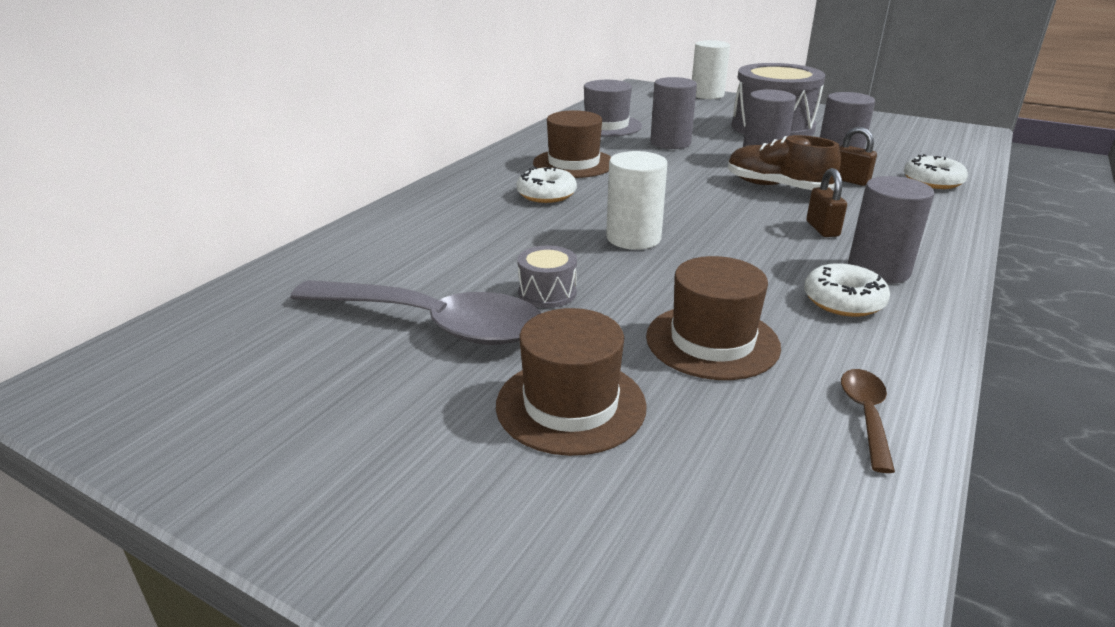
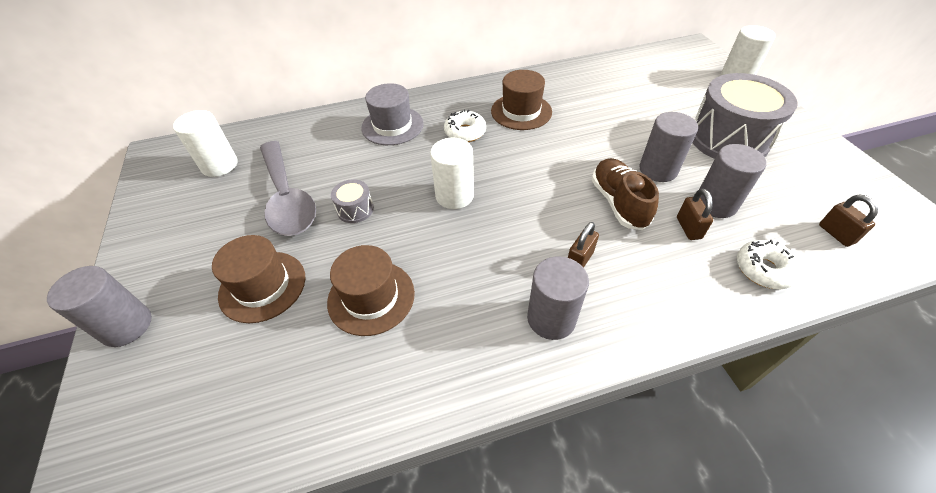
camera: 45 degrees right, 20 degrees up
grey hat [584,80,642,137] -> grey hat moved to [361,83,424,145]
grey cylinder [650,77,697,149] -> grey cylinder moved to [47,266,152,347]
white donut [804,263,890,317] -> none
brown spoon [841,369,895,473] -> none
none -> white cylinder [173,110,238,177]
none -> brown padlock [819,195,878,247]

